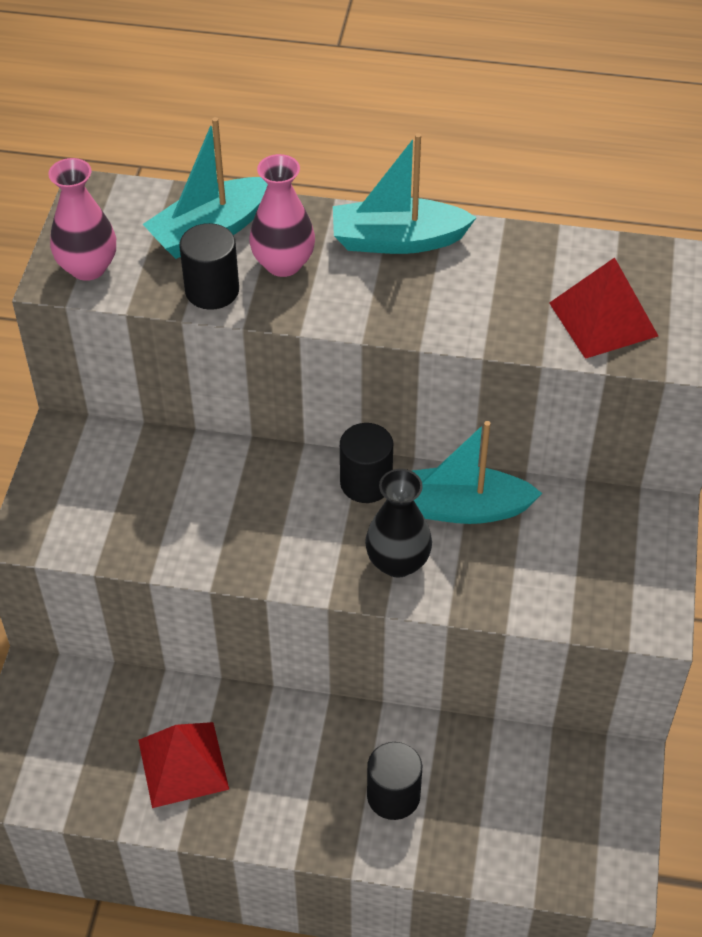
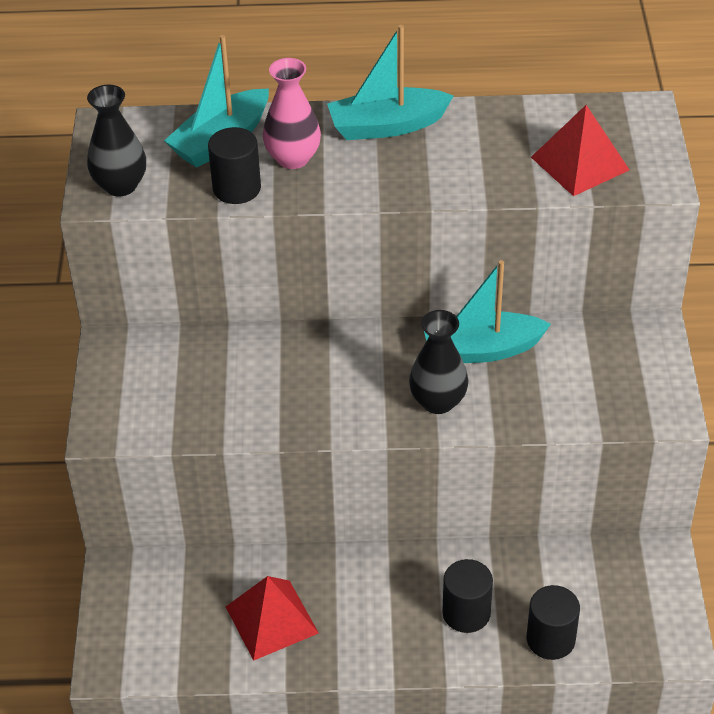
camera: 10 degrees left, 5 degrees down
pink vase [48,158,116,281] -> black vase [87,85,146,196]
black cylinder [340,423,393,503] -> black cylinder moved to [527,585,580,660]

